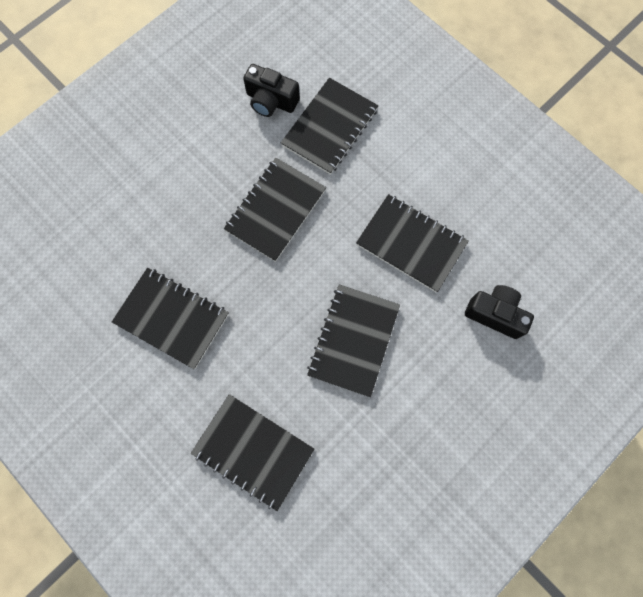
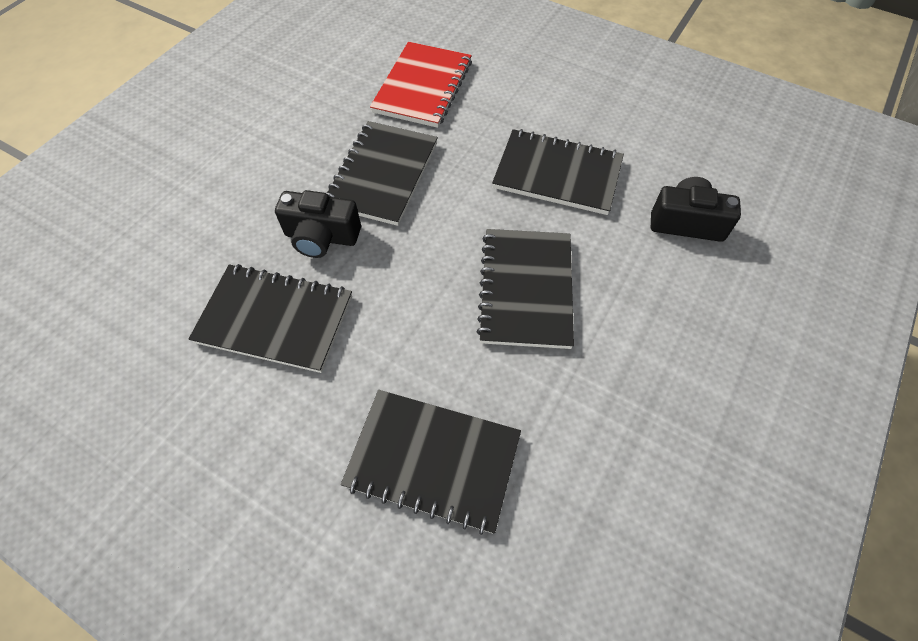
camera: 15 degrees left, 15 degrees down
black camera [243,64,300,117] -> black camera moved to [275,190,361,258]
black notebook [281,78,378,175] -> red notebook [370,42,472,128]

